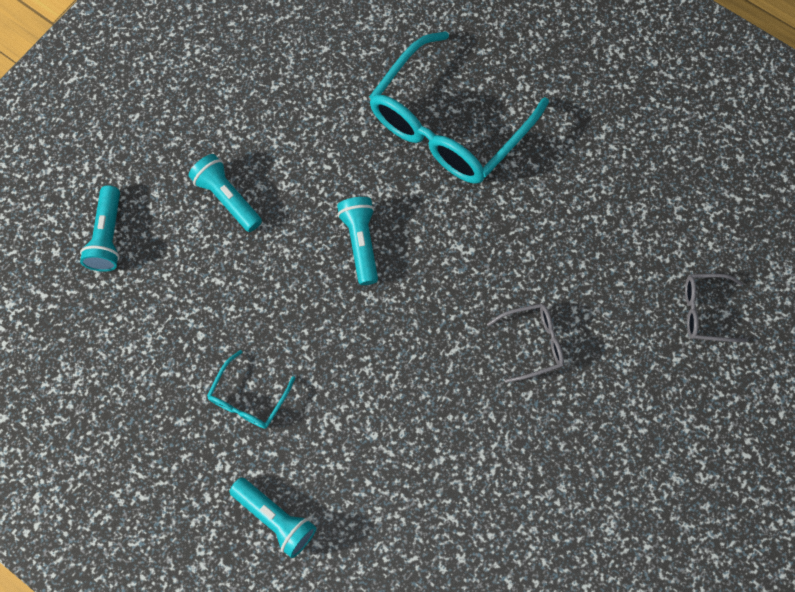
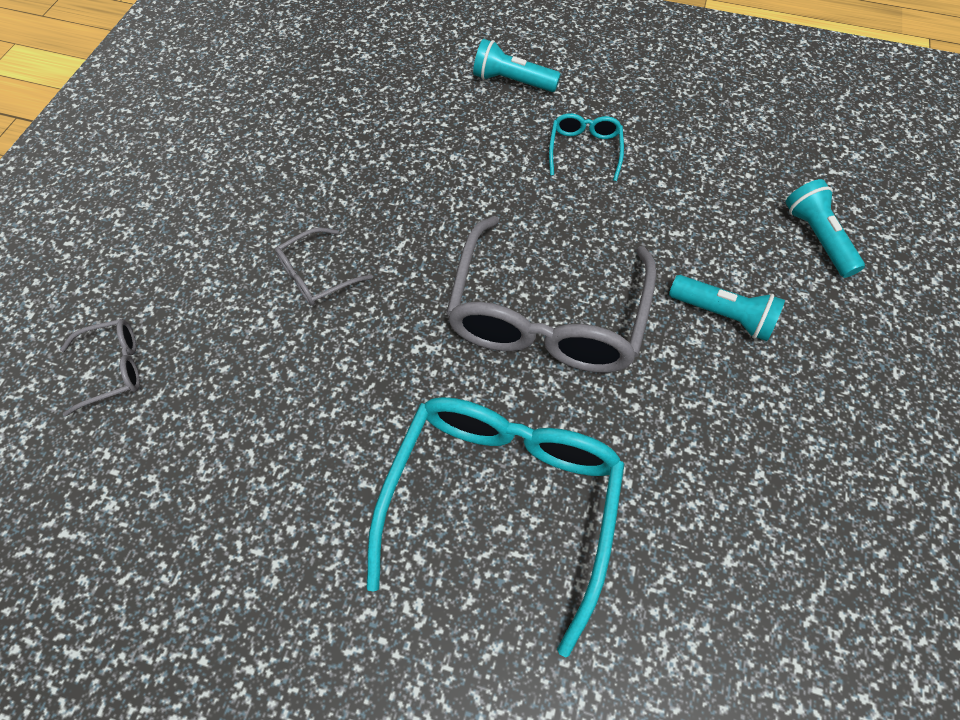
camera: 160 degrees right, 10 degrees down
turquoise flashlight [337,197,378,285] -> grey glasses [446,216,657,373]

